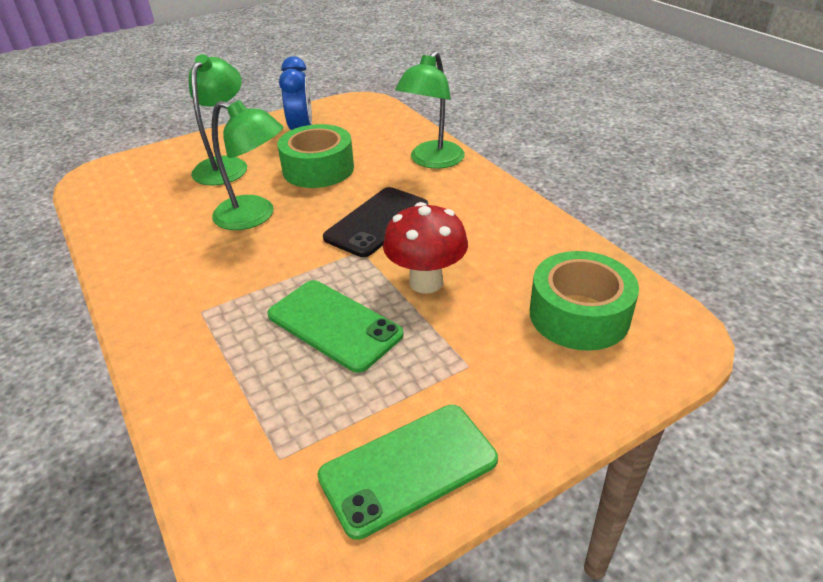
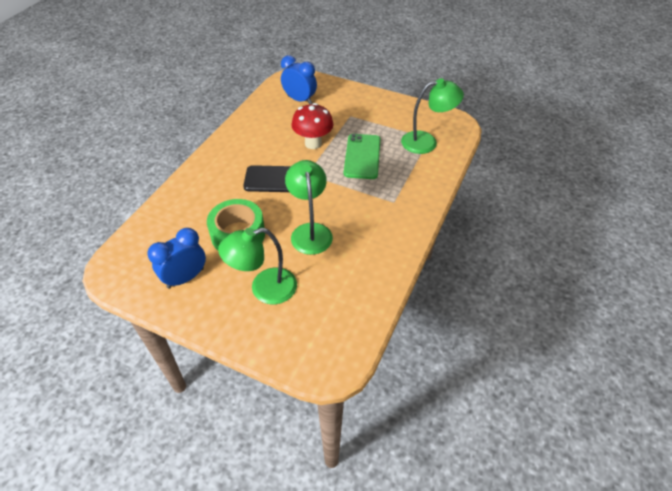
camera: 125 degrees left, 10 degrees up
green phone [317,405,498,540] -> none
green lamp [395,51,465,169] -> green lamp moved to [401,78,464,154]
green tape [530,251,639,351] -> blue clock [281,55,317,104]

